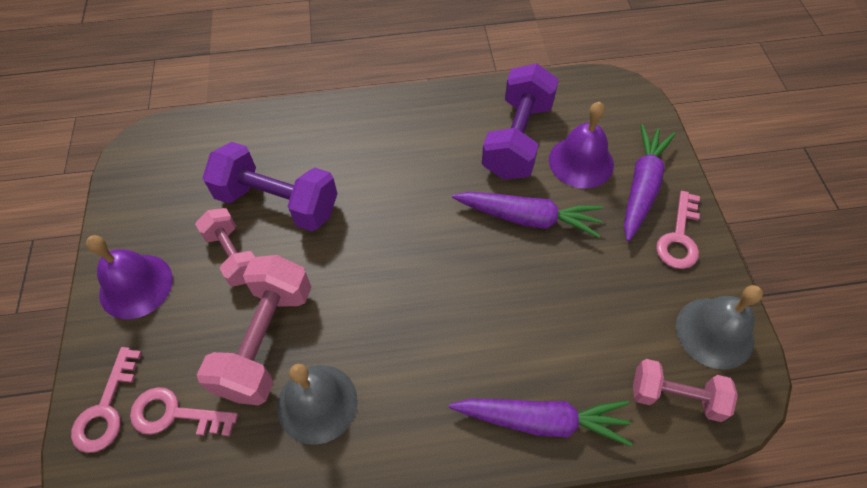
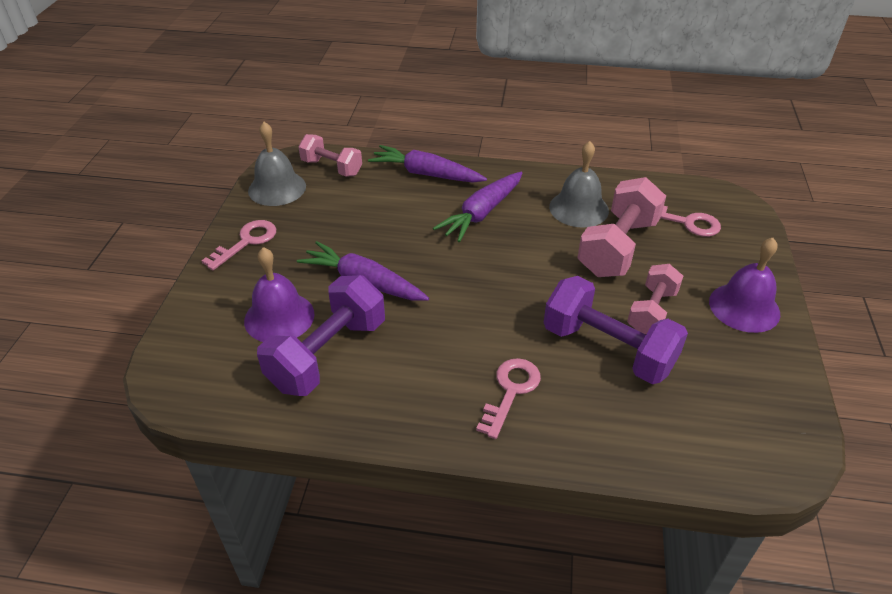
camera: 165 degrees left, 15 degrees down
pink key [71,347,142,453] -> pink key moved to [476,358,541,439]
pink dumbbell [195,208,255,286] -> pink dumbbell turned 45 degrees clockwise [627,264,683,334]
purple carrot [624,124,675,241] -> purple carrot moved to [433,172,522,242]

